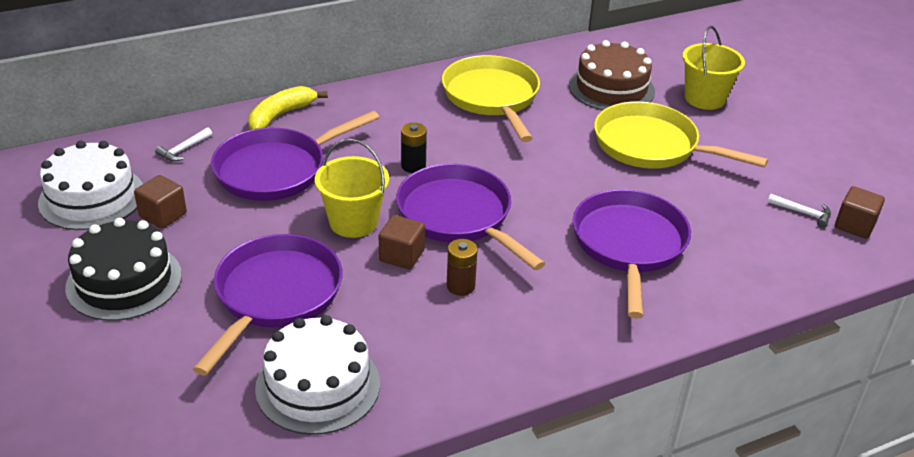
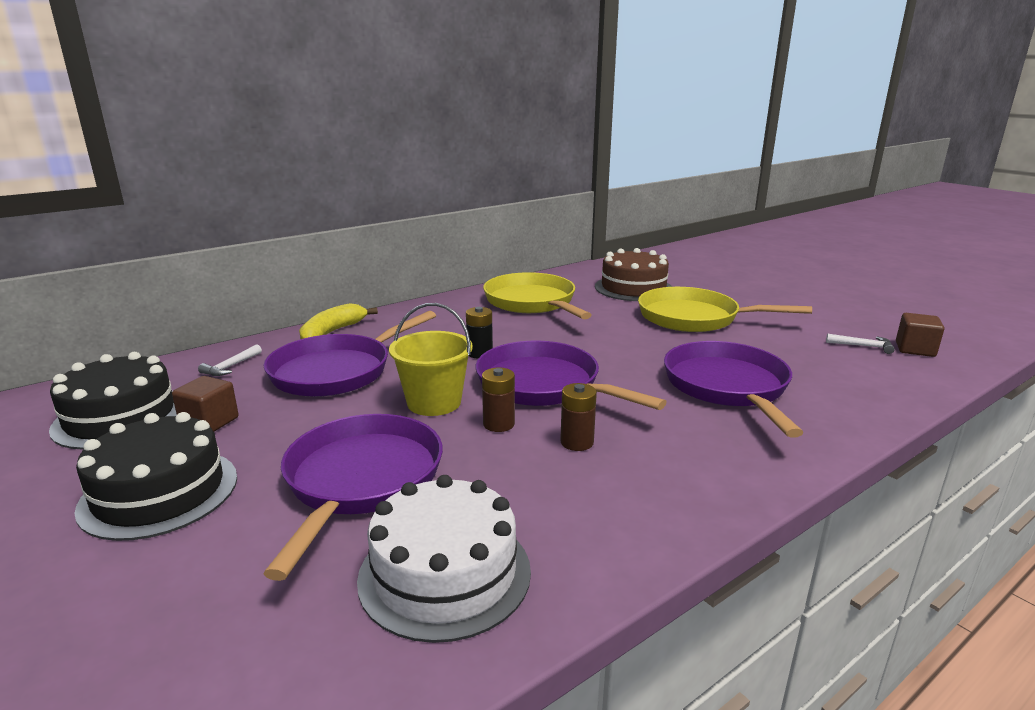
camera: 10 degrees left, 15 degrees down
white cake [38,141,143,230] -> black cake [49,352,177,450]
brown cube [379,215,425,270] -> brown battery [482,367,515,432]
yellow bucket [682,26,745,110] -> none

